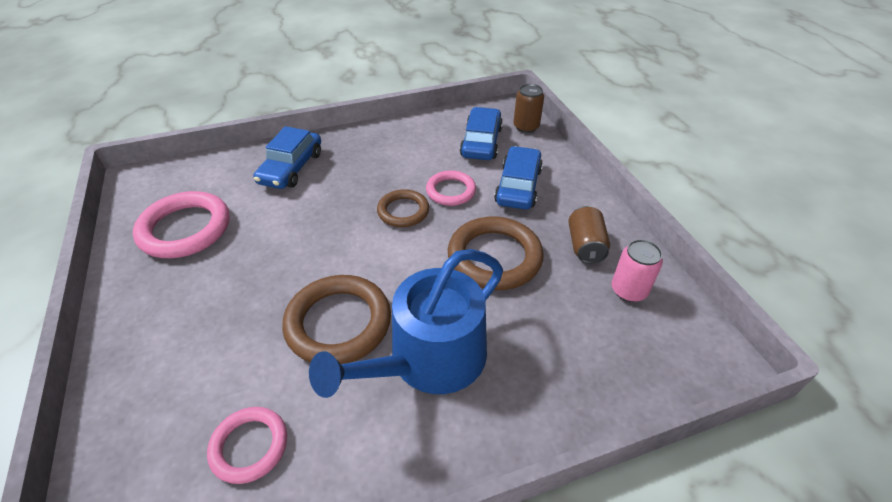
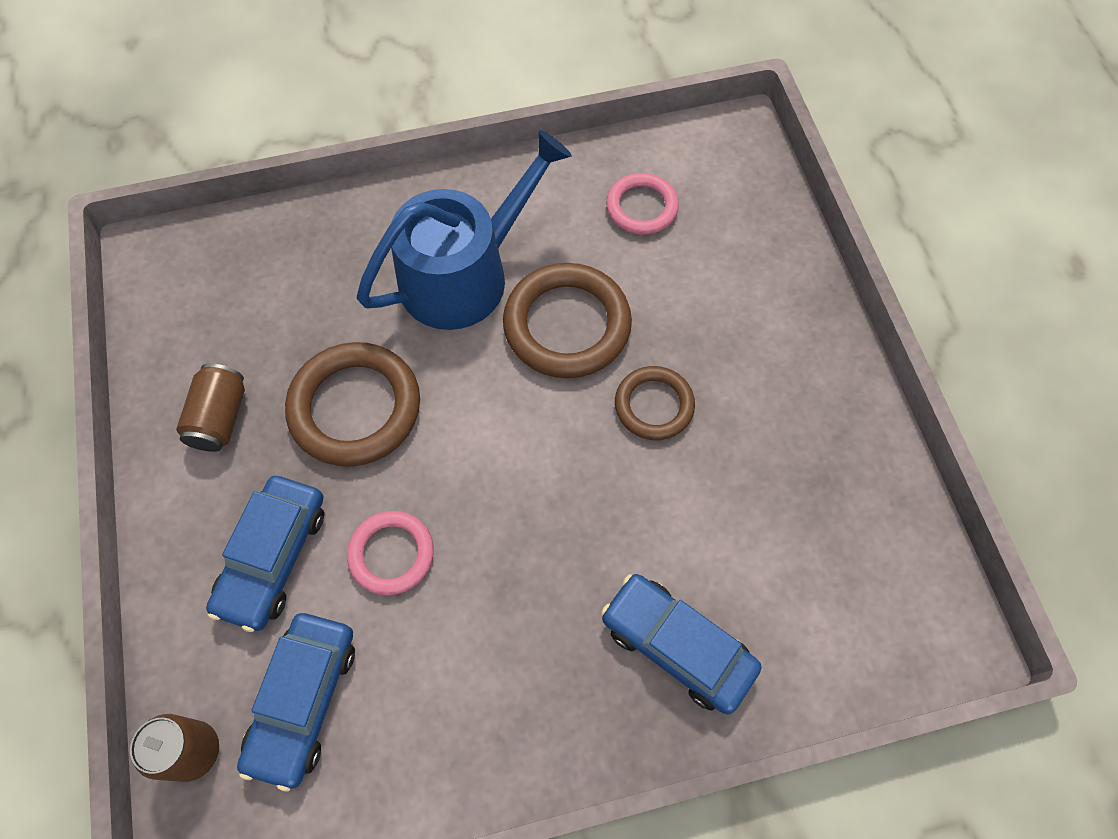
camera: 175 degrees left, 20 degrees up
pink ring [133,191,230,258] -> none
blue car [253,126,321,189] -> blue car turned 75 degrees counterclockwise [601,574,762,714]
brown ring [377,189,429,227] -> brown ring moved to [615,366,695,440]
pink can [611,239,663,302] -> none

